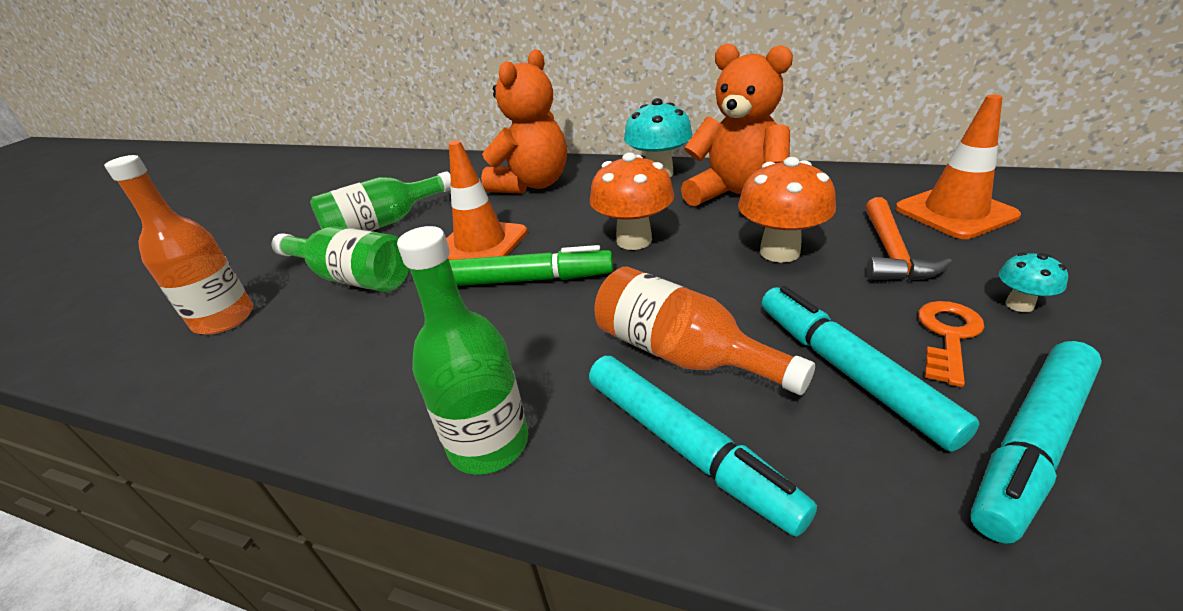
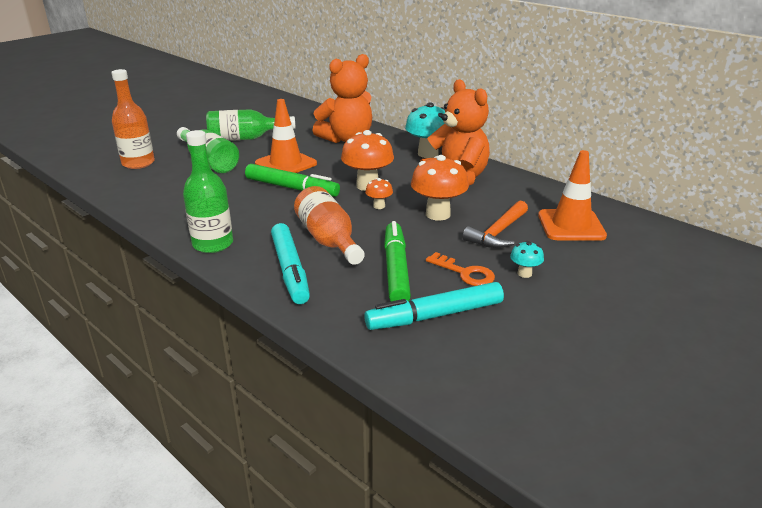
camera: 20 degrees right, 5 degrees down
turquoise marker [762,286,980,452] -> green marker [384,221,411,302]
orange key [918,301,985,387] -> orange key turned 75 degrees clockwise [426,252,495,286]
none -> orange mushroom [365,178,393,209]

